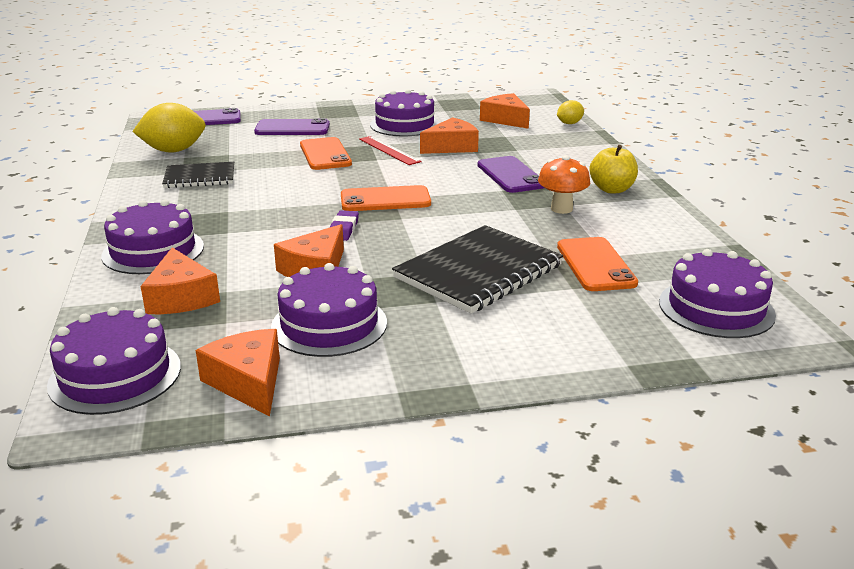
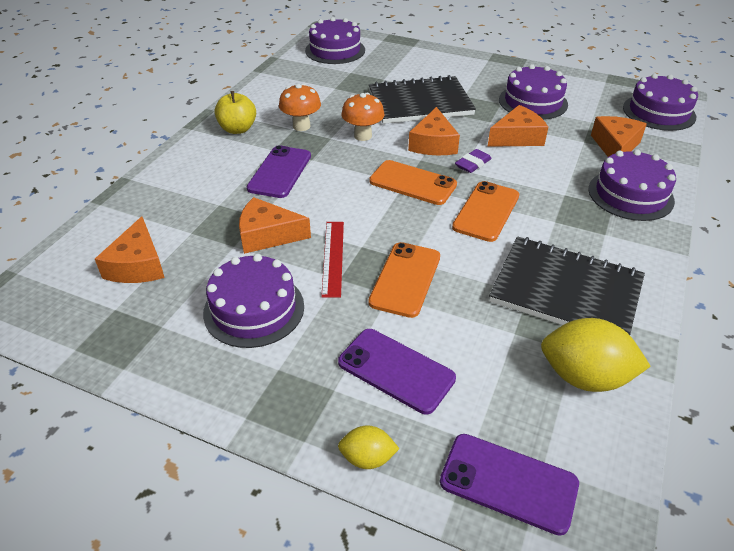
camera: 145 degrees left, 15 degrees up
black notebook [162,162,234,188] -> black notebook [489,236,645,335], size x1.66
orange cheese [196,329,280,417] -> orange cheese moved to [408,107,460,155]
yellow lemon [557,100,584,124] -> yellow lemon moved to [338,425,400,469]
orange phone [557,237,638,291] -> orange phone moved to [452,181,519,242]
none -> orange mushroom [341,93,385,141]

